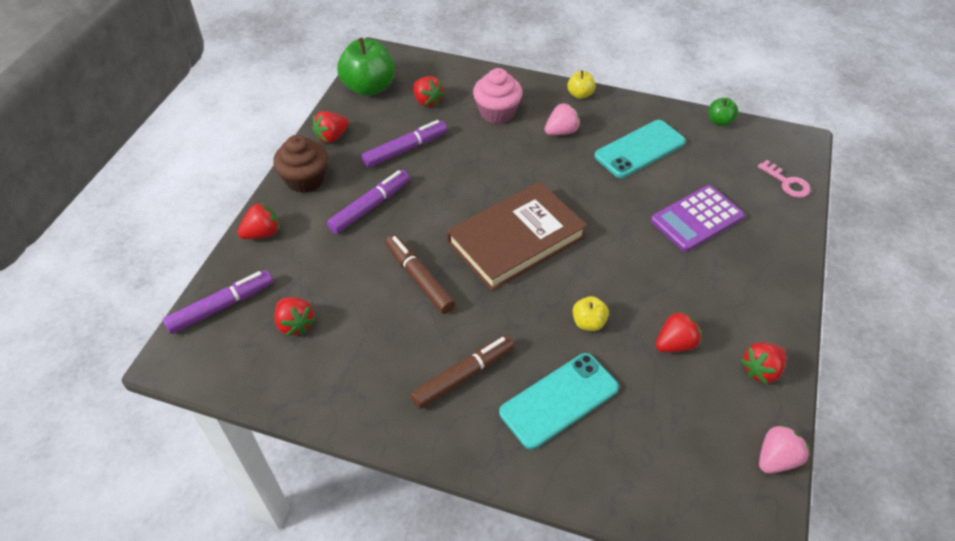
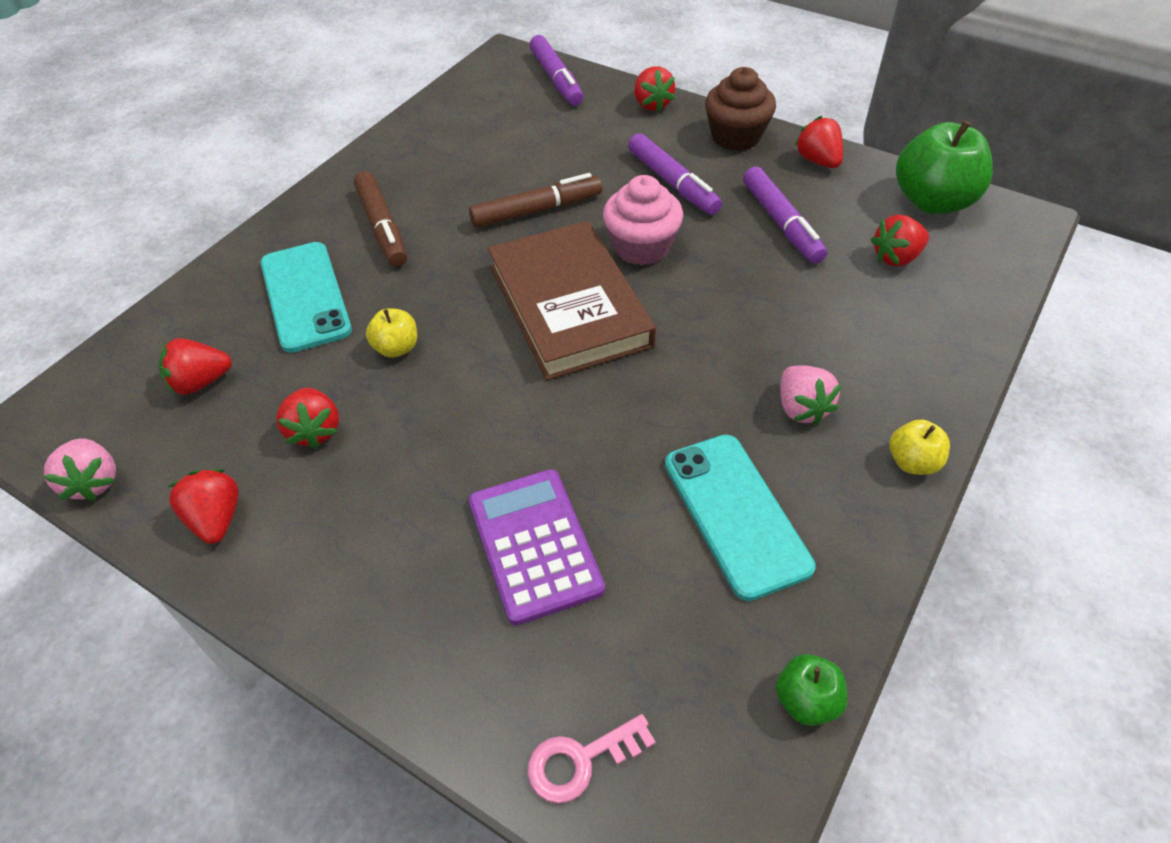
camera: 105 degrees right, 0 degrees up
red strawberry [274,297,315,336] -> red strawberry moved to [159,338,232,395]
pink cupcake [473,68,523,124] -> pink cupcake moved to [603,175,683,265]

